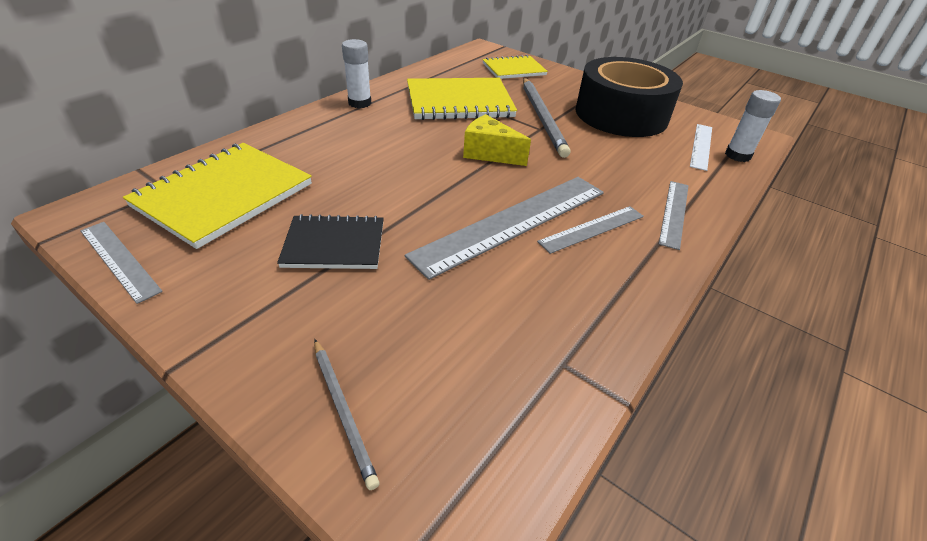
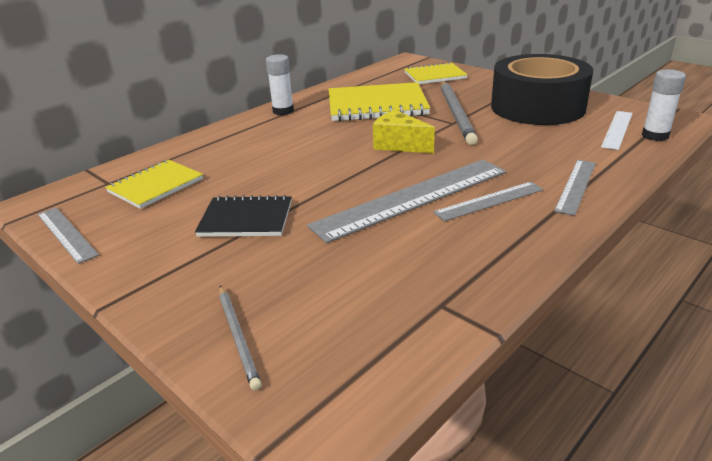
camera: 10 degrees right, 10 degrees down
yellow notebook [123,143,312,249] -> yellow notebook [105,160,203,209], size x0.62

